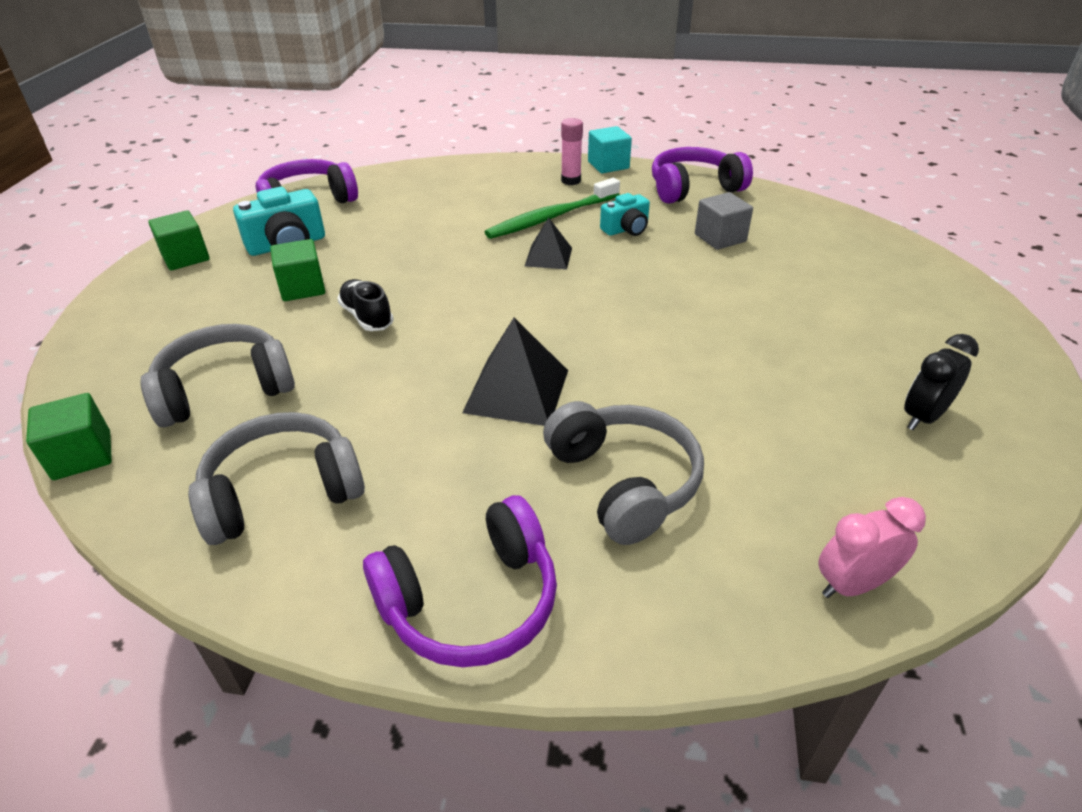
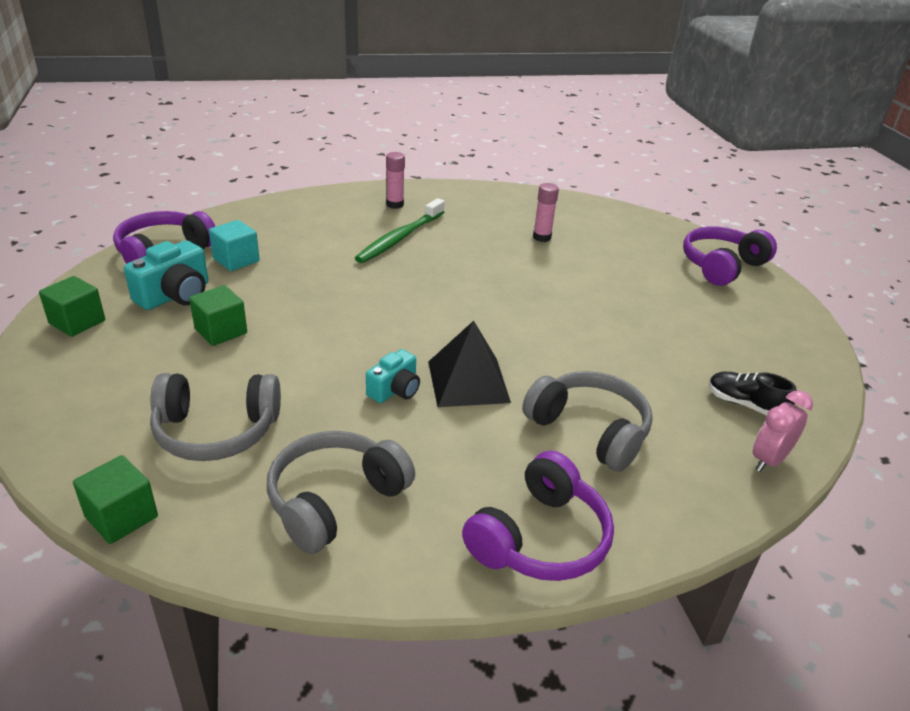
camera: 25 degrees left, 5 degrees down
grey headphones [140,324,295,427] -> grey headphones turned 135 degrees counterclockwise [150,373,281,461]
black shoe [337,279,394,331] -> black shoe moved to [709,372,796,415]
black pyramid [525,217,572,269] -> none
turquoise cube [588,126,632,173] -> turquoise cube moved to [209,220,260,271]
turquoise camera [600,193,650,236] -> turquoise camera moved to [366,349,420,403]
purple headphones [652,147,753,204] -> purple headphones moved to [683,226,777,286]
grey cube [695,192,753,250] -> pink glue stick [533,183,559,242]
black clock [904,334,979,430] -> none

